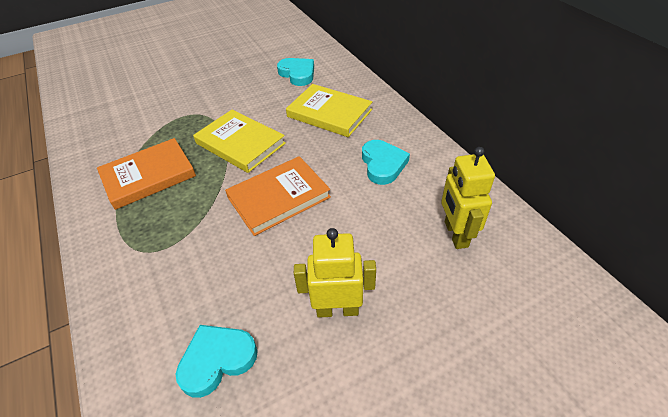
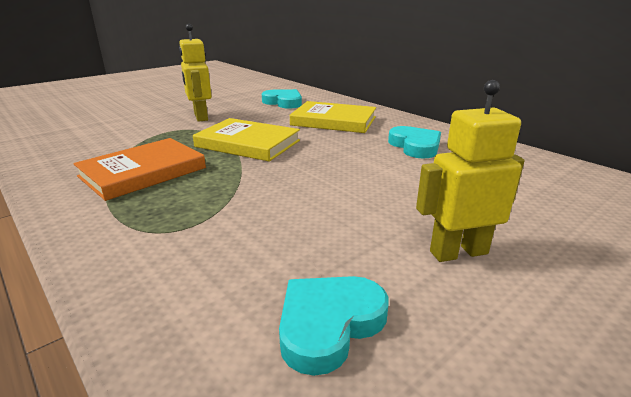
camera: 15 degrees left, 20 degrees down
orange book [225,156,331,236] -> none
yellow robot [441,147,495,249] -> yellow robot moved to [179,24,212,122]

